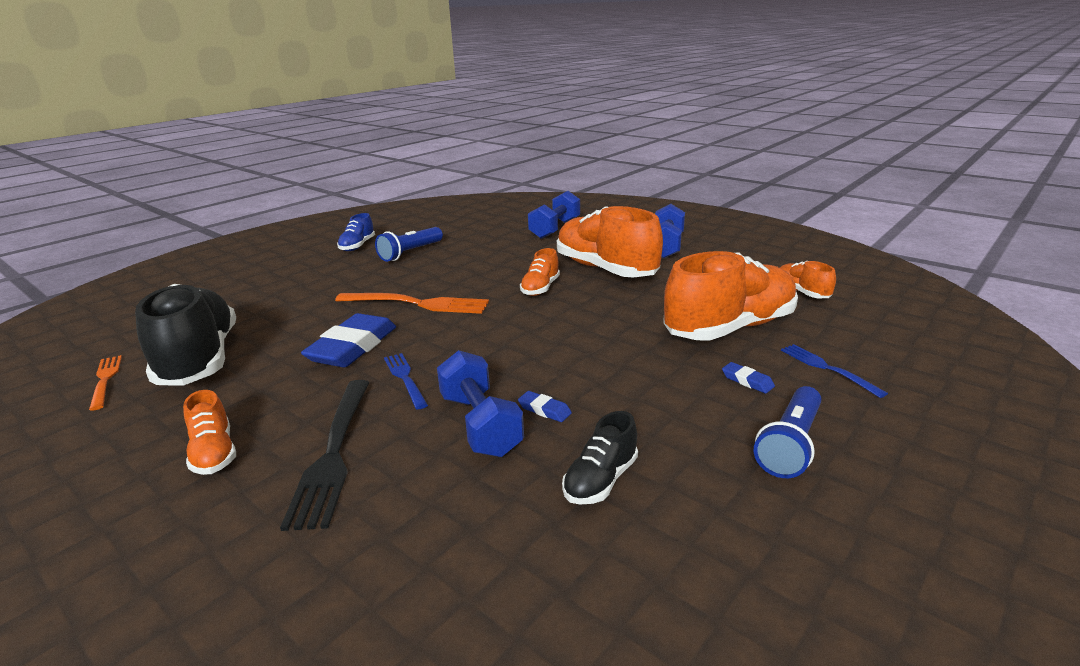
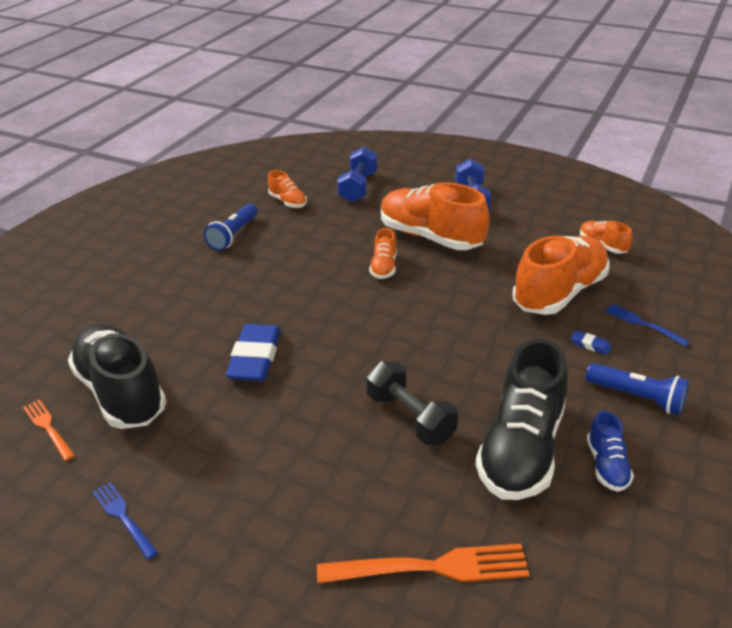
camera: 15 degrees left, 10 degrees up
orange shoe [183,390,236,475] -> orange shoe moved to [268,170,307,208]
black fork [280,380,370,531] -> none
orange fork [335,293,489,314] -> orange fork moved to [317,544,529,584]
blue shoe [337,213,375,251] -> blue shoe moved to [587,411,634,492]
blue fork [384,353,428,409] -> blue fork moved to [93,482,158,559]
blue dumbbell [437,350,524,457] -> black dumbbell [366,361,458,445]
blue eraser [518,391,572,422] -> none
black shoe [562,411,638,504] -> black shoe [475,338,568,500], size x2.12
blue flashlight [754,386,821,478] -> blue flashlight turned 75 degrees counterclockwise [586,363,689,415]

